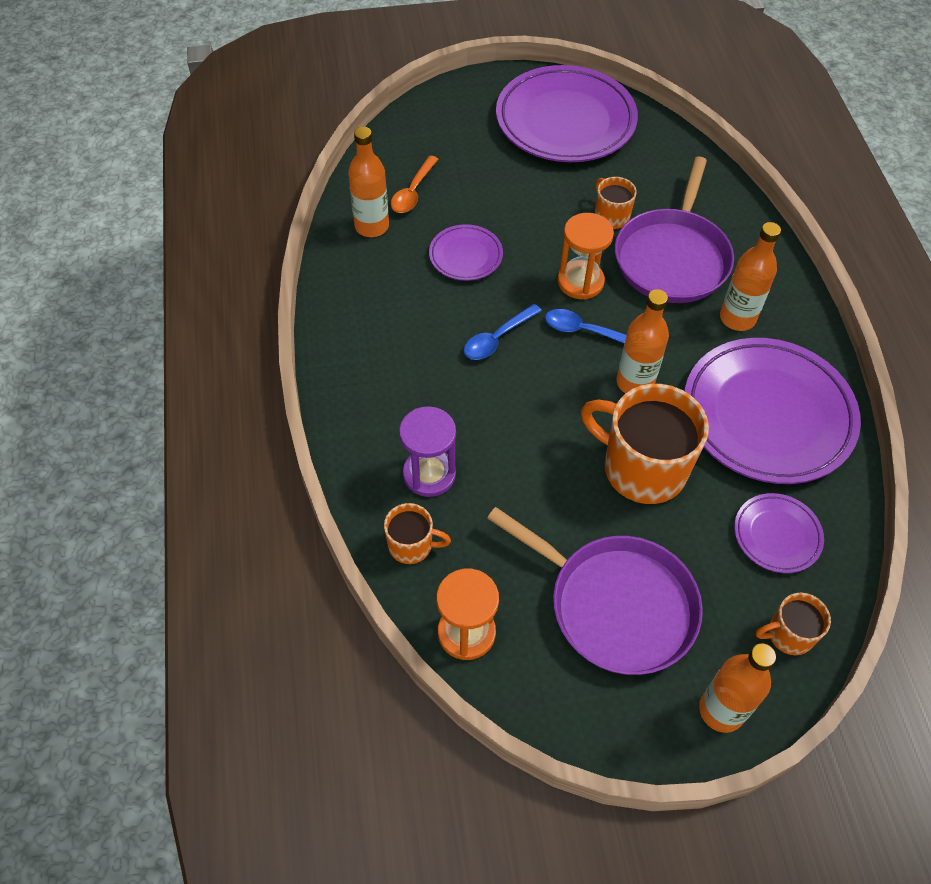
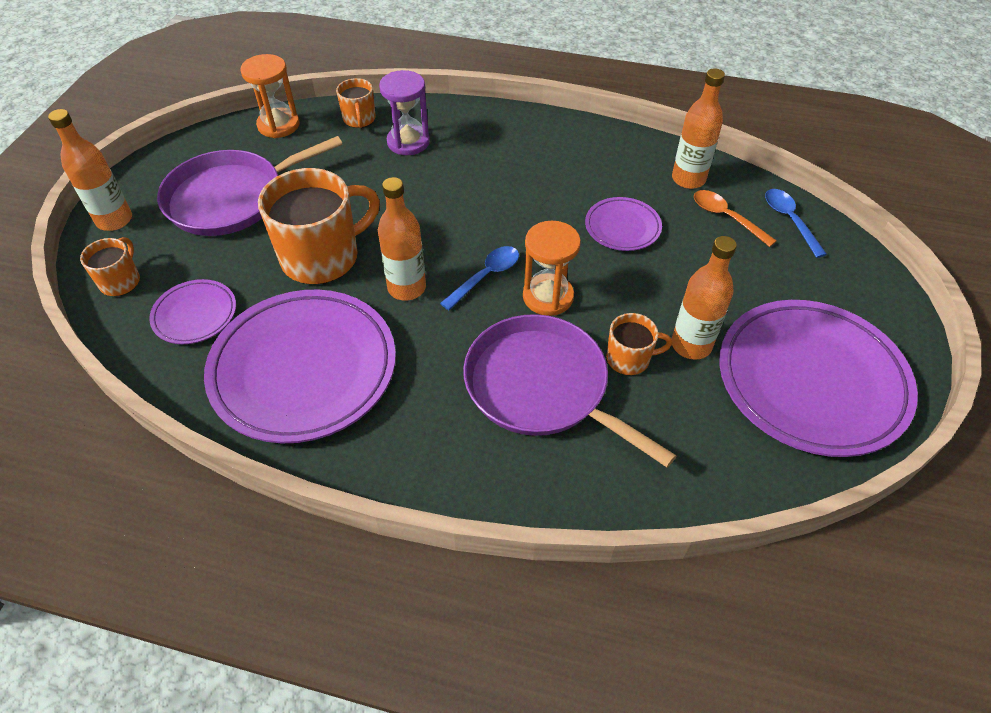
camera: 115 degrees right, 5 degrees down
orange mug [384,503,451,564] -> orange mug turned 45 degrees counterclockwise [336,78,376,128]
blue spoon [464,304,542,360] -> blue spoon moved to [765,189,827,258]
orange bottle [720,222,781,331] -> orange bottle moved to [672,236,737,360]

